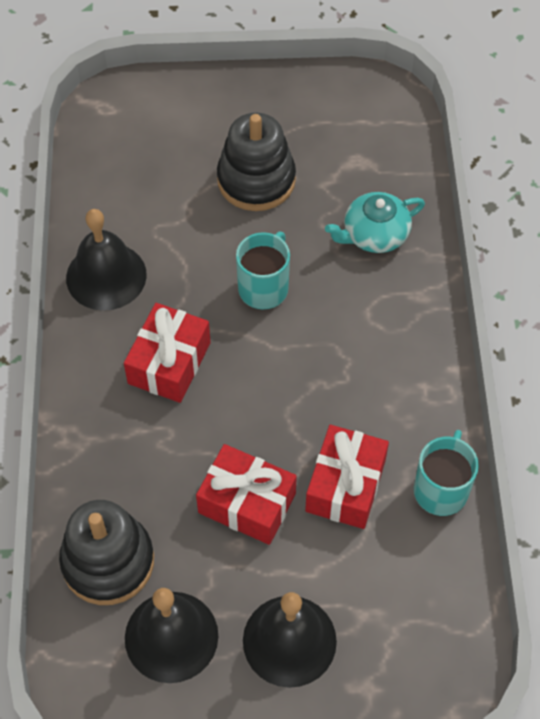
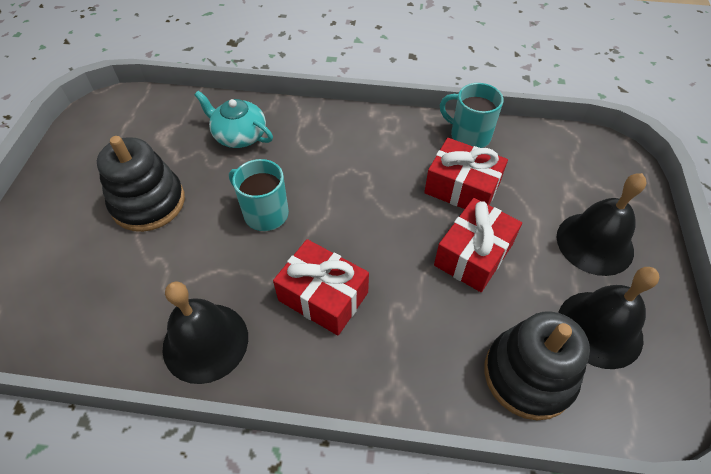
camera: 80 degrees left, 5 degrees down
turquoise teapot [325,192,425,253] -> turquoise teapot turned 135 degrees clockwise [194,91,273,148]

